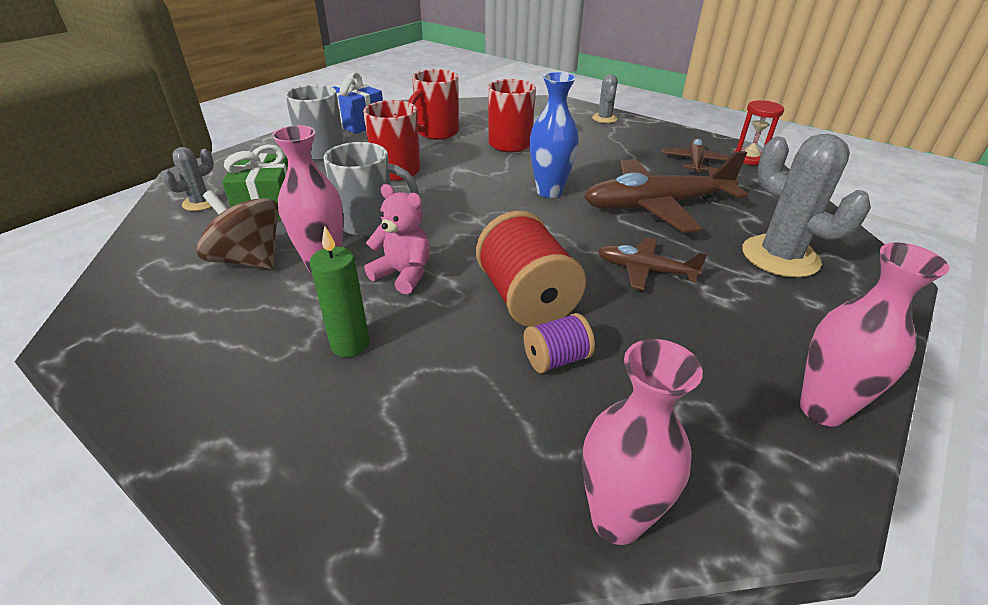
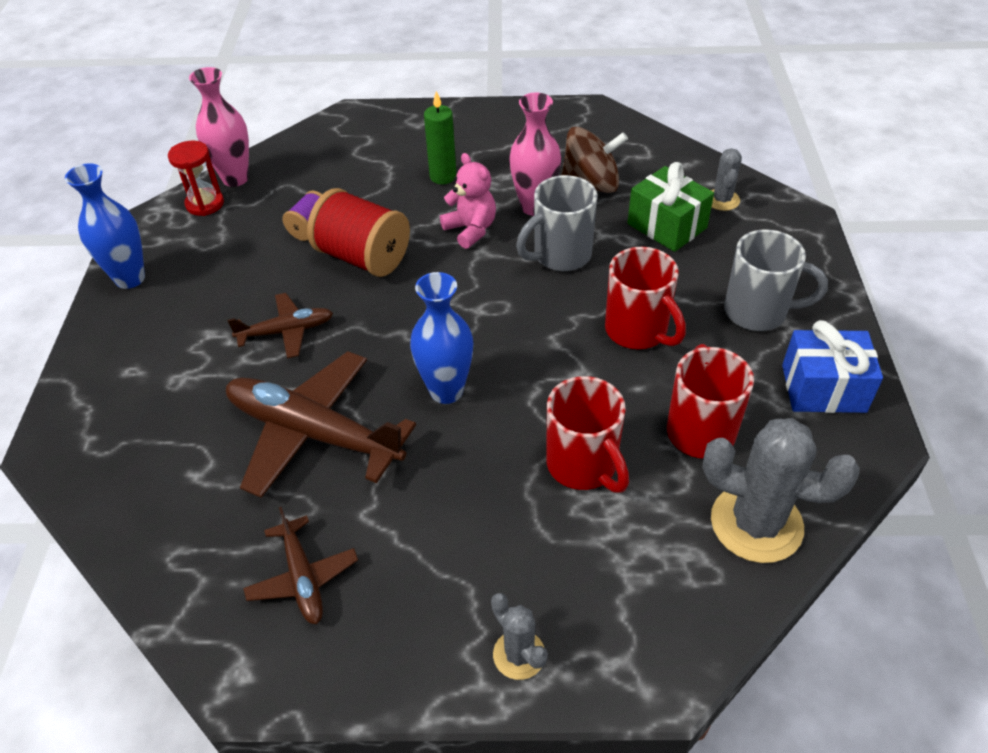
camera: 145 degrees right, 10 degrees up
pink teddy bear [364,184,430,294] -> pink teddy bear turned 120 degrees counterclockwise [440,153,496,249]
brown plane [584,151,748,233] -> brown plane turned 105 degrees counterclockwise [226,351,416,498]
red hourglass [734,100,784,165] -> red hourglass moved to [168,141,224,216]
grey cactus [743,134,871,278] -> grey cactus moved to [702,418,860,563]
pink vase [800,242,949,427] -> blue vase [65,163,145,289]

